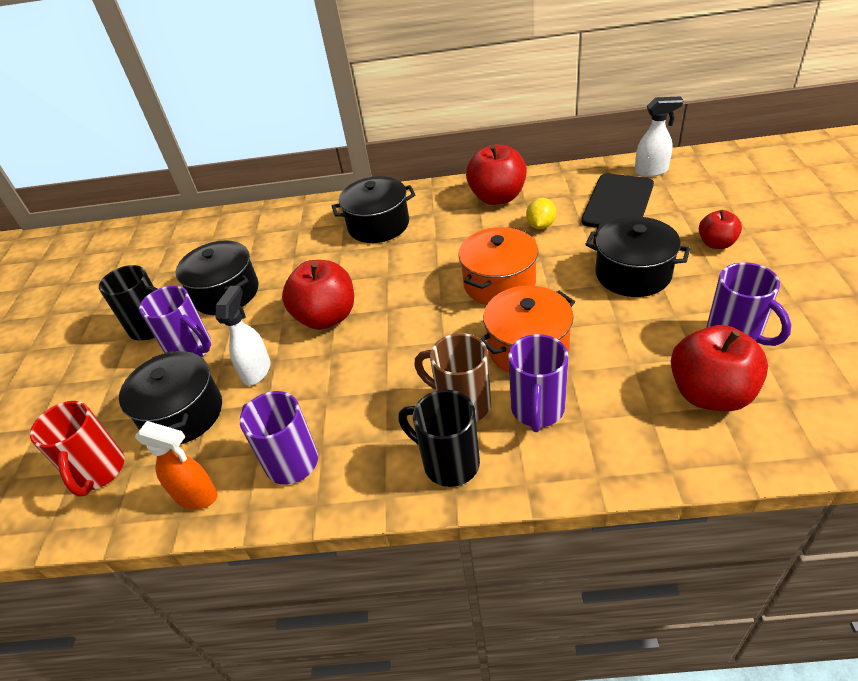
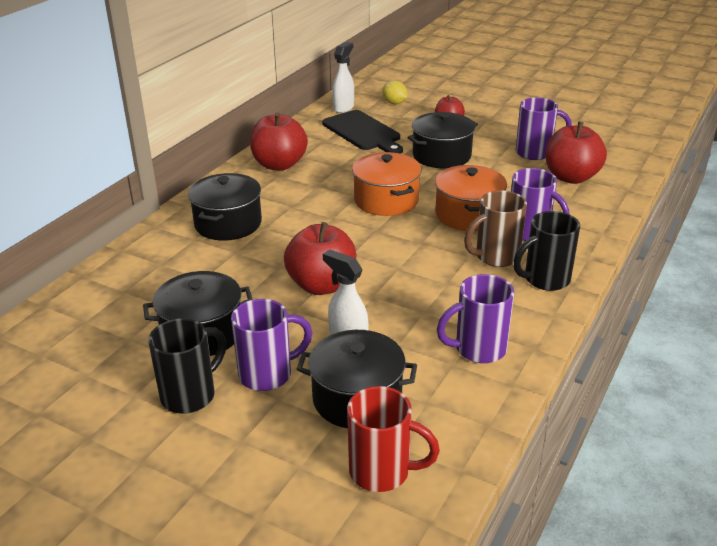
camera: 65 degrees left, 10 degrees down
orange spray bottle [135,421,218,509] -> none
yellow lemon [526,198,556,229] -> yellow lemon moved to [382,81,408,104]

